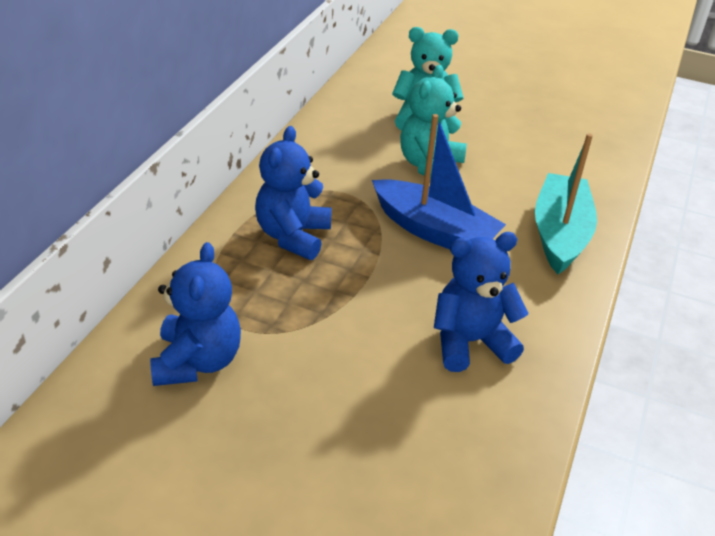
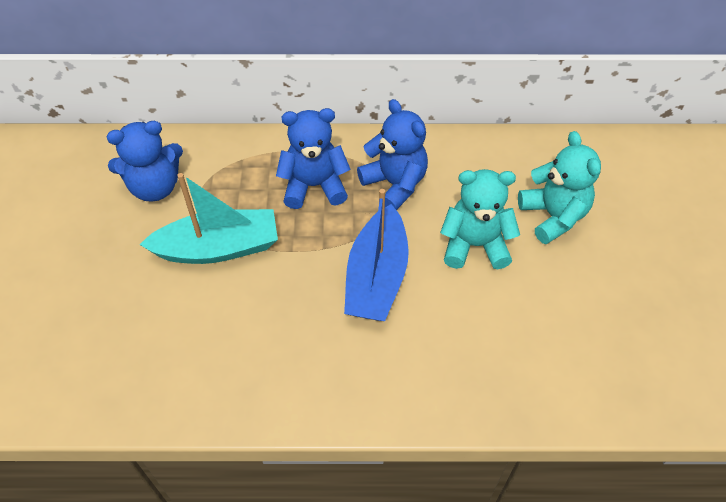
camera: 70 degrees right, 15 degrees up
blue teddy bear [434,232,529,372] -> blue teddy bear moved to [357,99,428,210]
turquoise boat [535,133,597,274] -> turquoise boat moved to [139,173,278,264]

